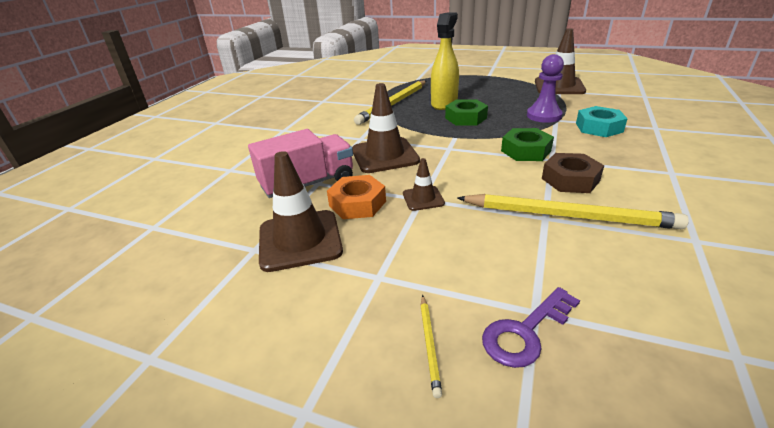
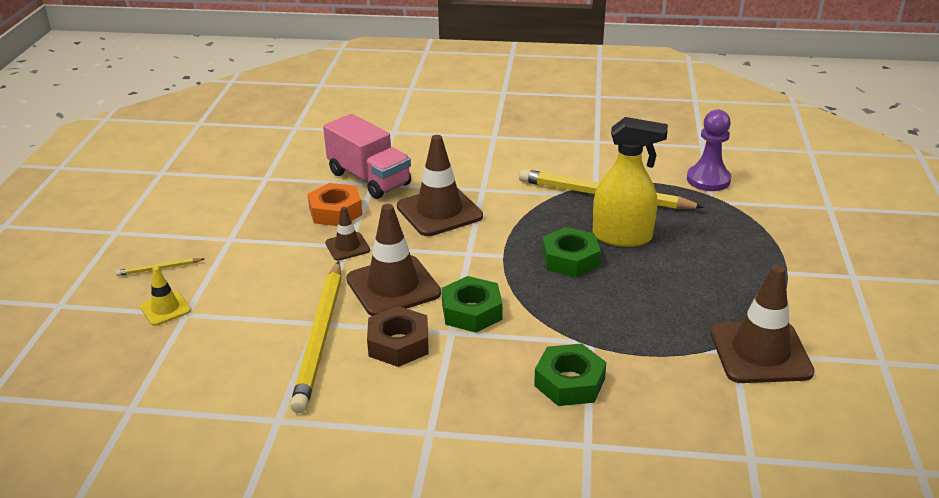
camera: 75 degrees right, 0 degrees up
brown traffic cone [259,151,343,272] -> brown traffic cone moved to [346,204,441,316]
purple key [482,287,580,368] -> yellow traffic cone [140,267,191,326]
purple pawn [527,54,564,123] -> purple pawn moved to [687,110,731,191]
turquoise nut [576,106,628,137] -> green nut [534,344,606,406]

